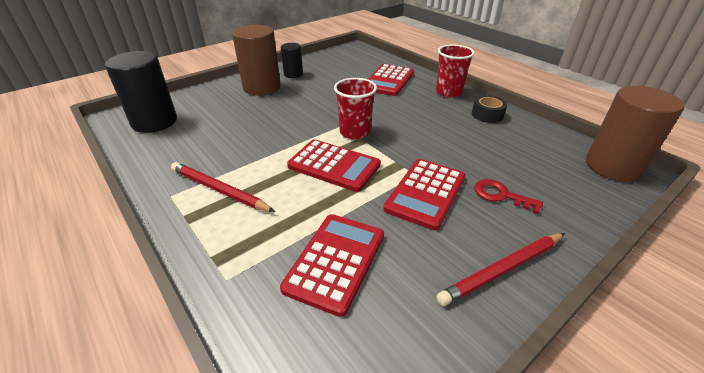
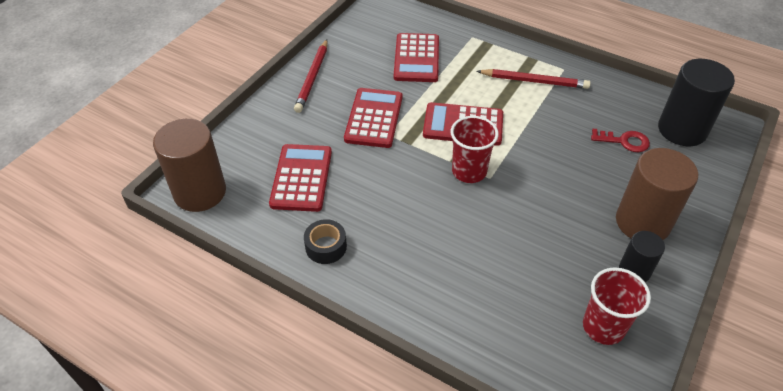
camera: 160 degrees right, 10 degrees up
red calculator [368,64,414,96] -> red calculator moved to [269,144,332,212]
red cup [436,44,475,97] -> red cup moved to [583,267,651,345]
red pencil [436,233,565,306] -> red pencil turned 150 degrees clockwise [294,39,327,113]
red key [474,179,543,214] -> red key moved to [591,129,650,152]

